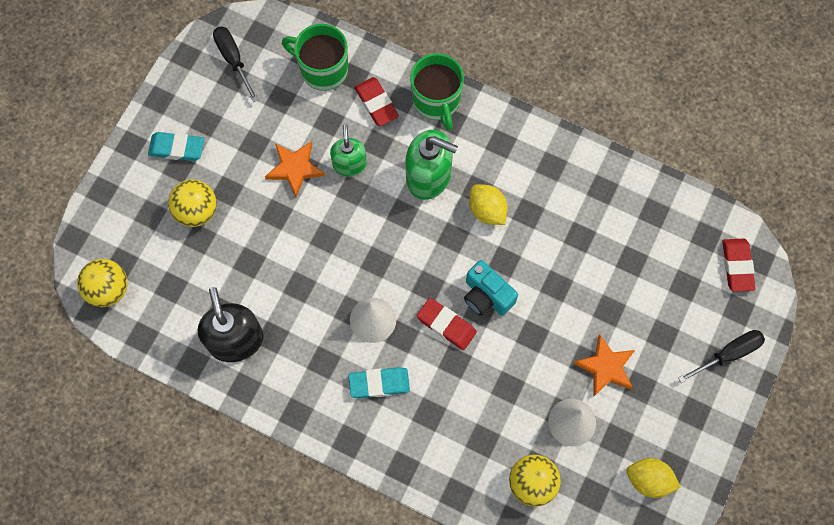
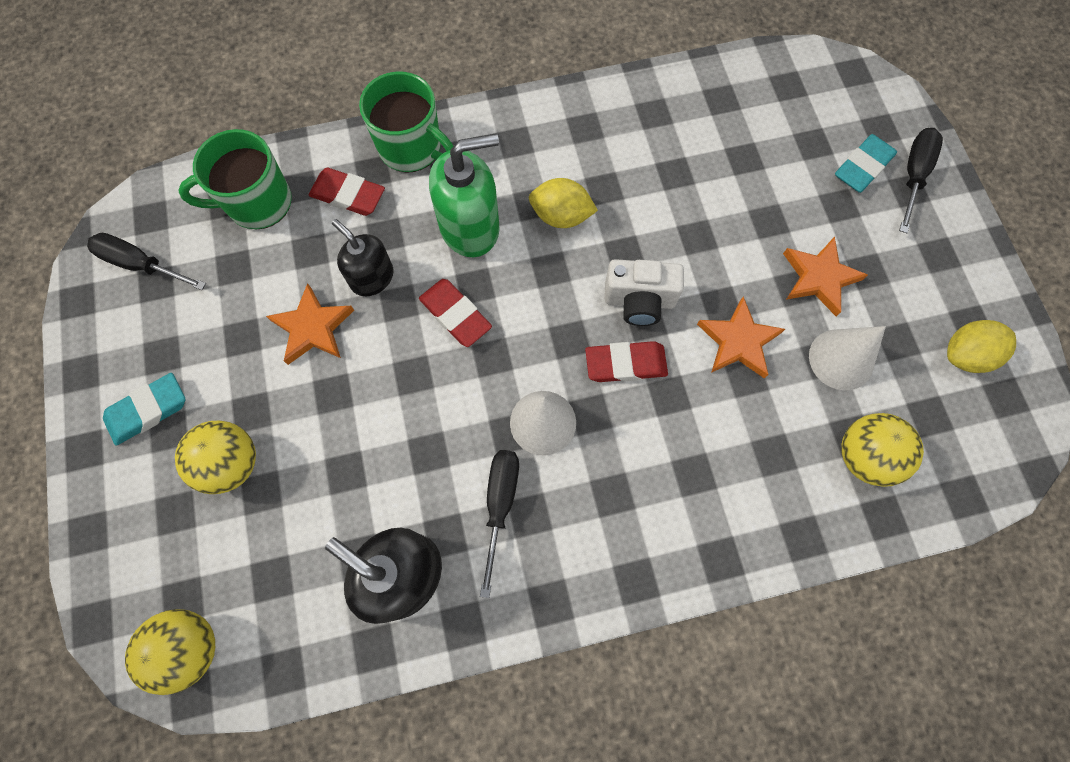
camera: 40 degrees left, 0 degrees up
green soap dispenser [330,125,367,176] -> black soap dispenser [332,219,394,296]
turquoise eraser [348,367,410,399] -> turquoise eraser moved to [835,134,897,193]
turquoise camera [464,260,518,316] -> white camera [604,259,684,326]
red eraser [722,239,756,292] -> red eraser moved to [419,279,492,347]
none -> black screwdriver [480,450,519,598]
none -> orange star [697,296,785,379]

